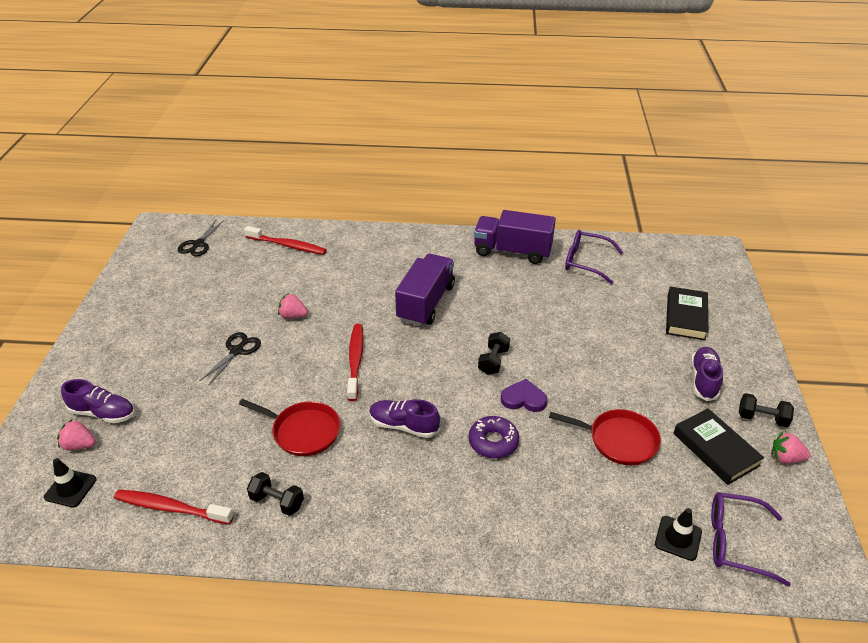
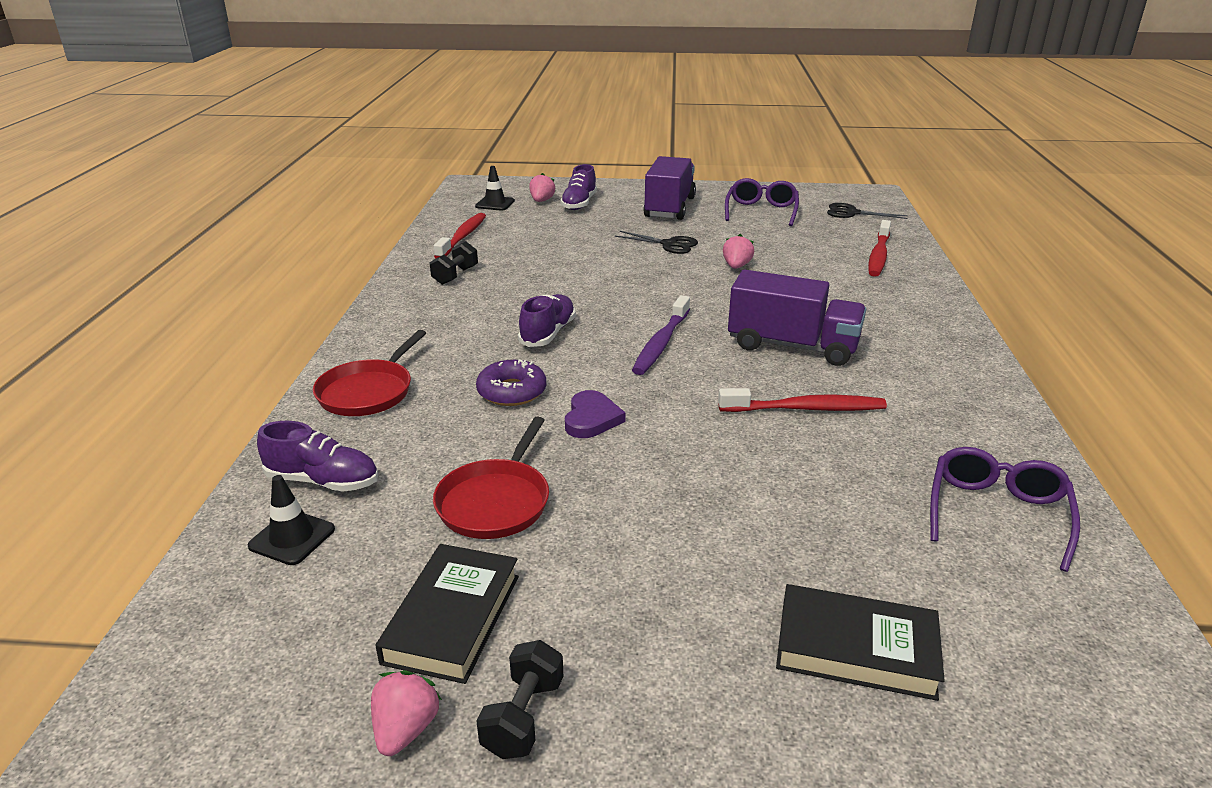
camera: 90 degrees right, 10 degrees down
red pan [239,399,340,456] -> red pan moved to [313,330,426,416]
red toothbrush [347,324,364,401] -> red toothbrush moved to [718,388,887,412]
purple truck [474,210,556,264] -> purple truck moved to [643,156,696,220]
black dumbbell [478,332,510,375] -> none
black book [673,408,764,485] -> black book turned 45 degrees counterclockwise [376,544,519,684]
purple shoe [691,347,723,401] -> purple shoe moved to [257,421,378,492]
purple glasses [711,492,791,586] -> purple glasses moved to [725,178,799,226]
none -> purple toothbrush [632,295,690,375]

